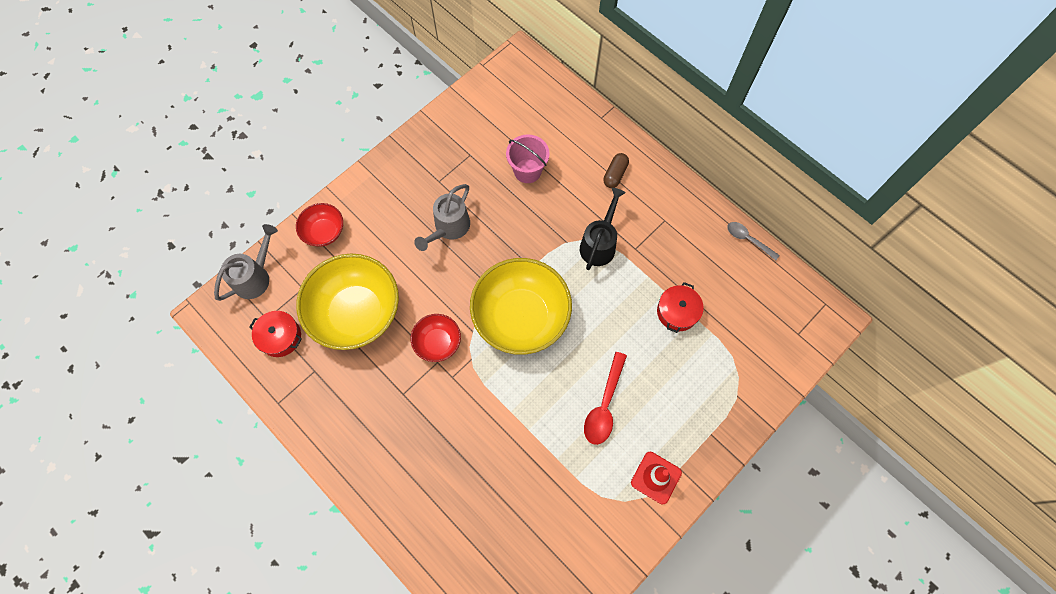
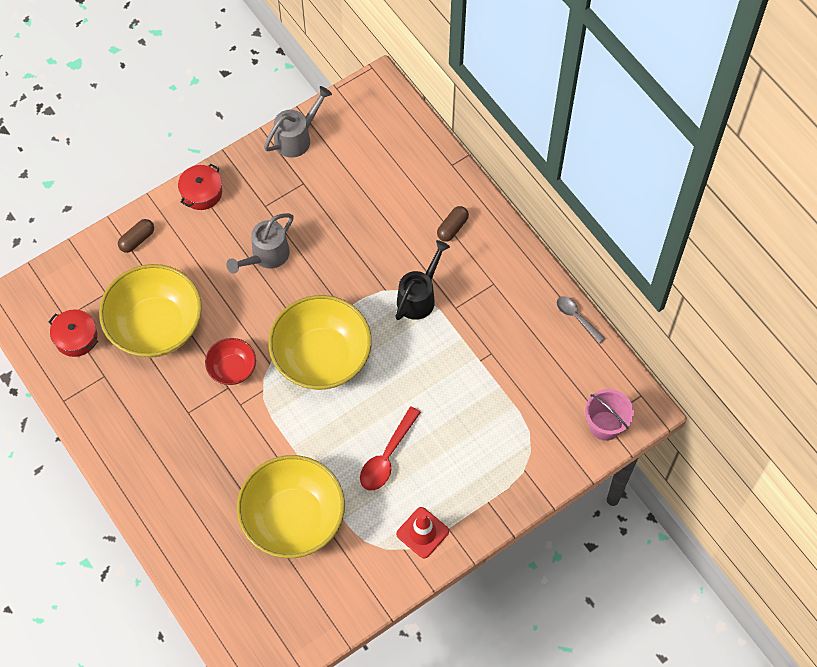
camera: 10 degrees right, 5 degrees down
grey watering can [214,224,278,301] -> grey watering can moved to [264,86,332,158]
red bowl [296,203,343,247] -> brown capsule [118,219,154,253]
pink bucket [506,134,550,183] -> pink bucket moved to [585,389,634,441]
red pot [657,282,703,333] -> red pot moved to [178,164,222,210]
none -> yellow bowl [237,455,345,558]

